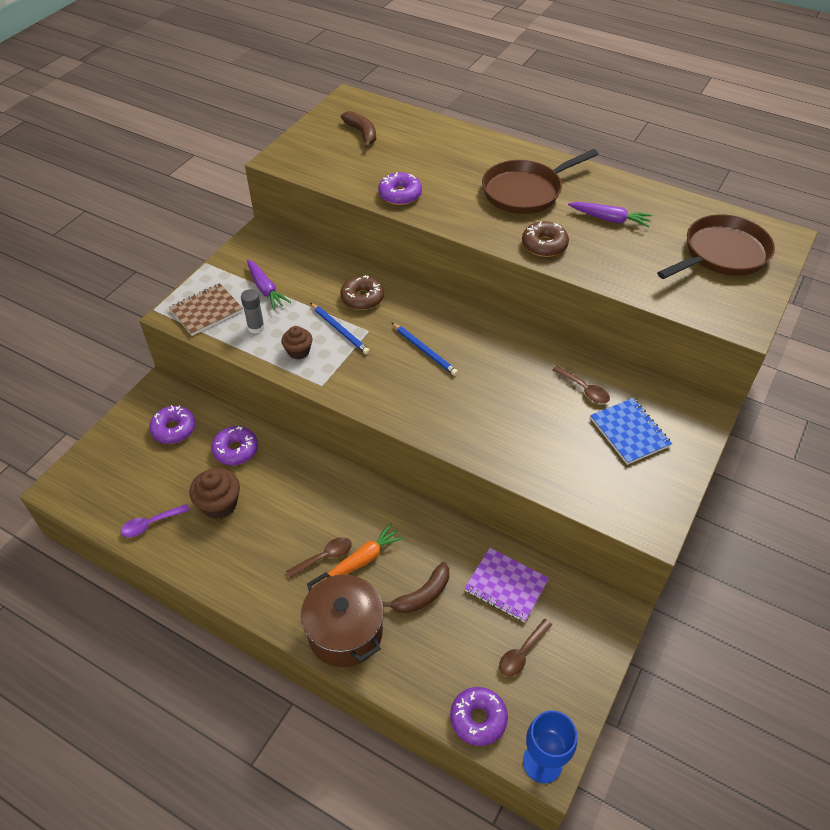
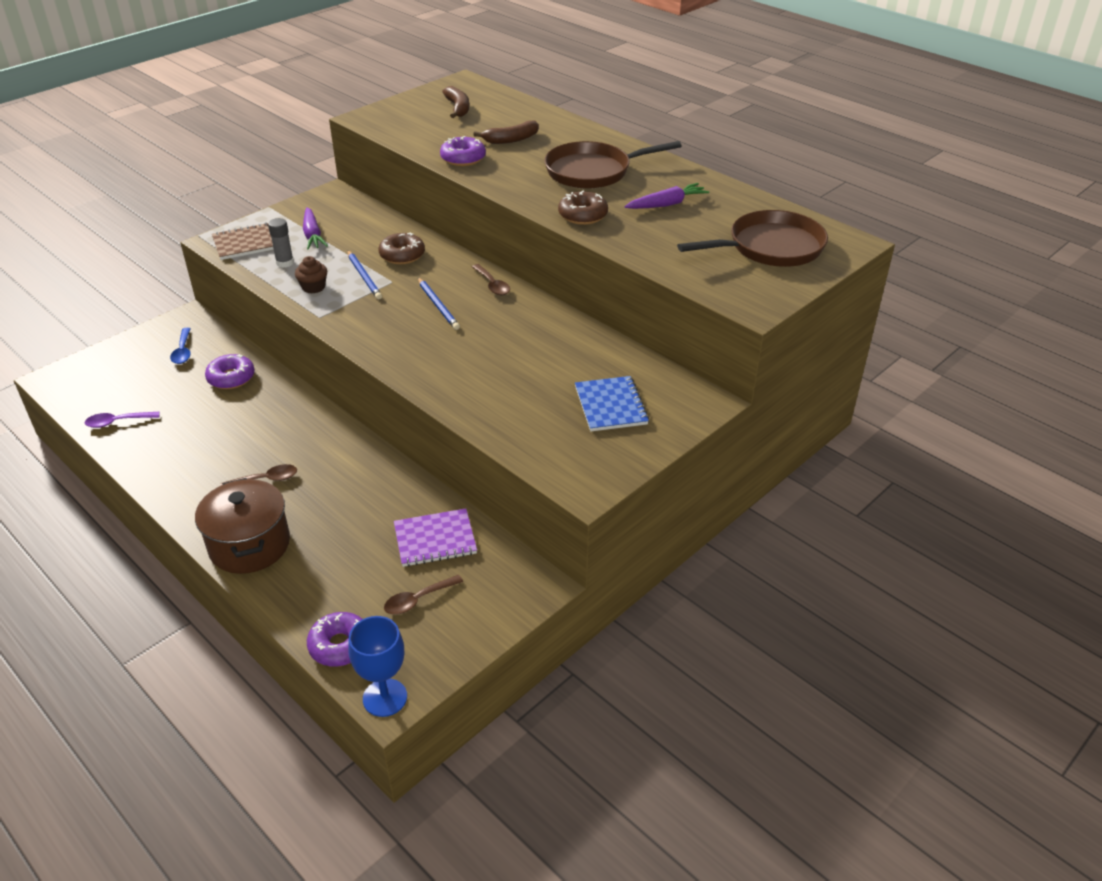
camera: 15 degrees right, 10 degrees down
purple donut [149,405,195,444] -> blue spoon [170,328,191,364]
brown cupcake [190,468,240,519] -> none
orange carrot [323,523,405,580] -> none
brown banana [383,562,449,613] -> brown banana moved to [474,121,539,144]
purple notebook [464,548,549,622] -> purple notebook turned 60 degrees counterclockwise [394,508,477,567]
brown spoon [552,366,610,404] -> brown spoon moved to [472,264,510,295]
purple carrot [568,202,652,227] -> purple carrot turned 60 degrees counterclockwise [625,183,709,209]

